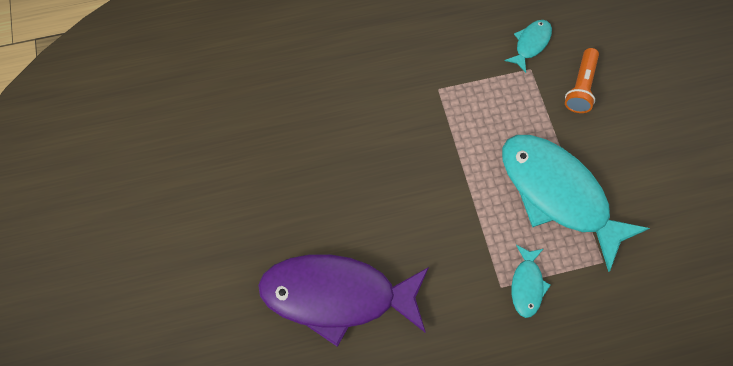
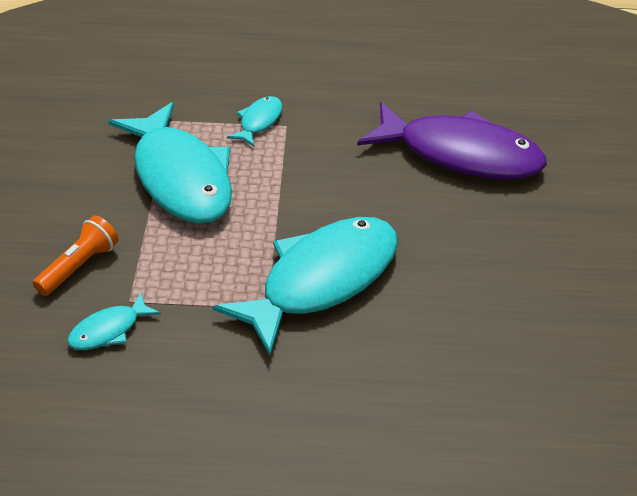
camera: 165 degrees left, 25 degrees down
none -> turquoise fish [213,217,398,355]

